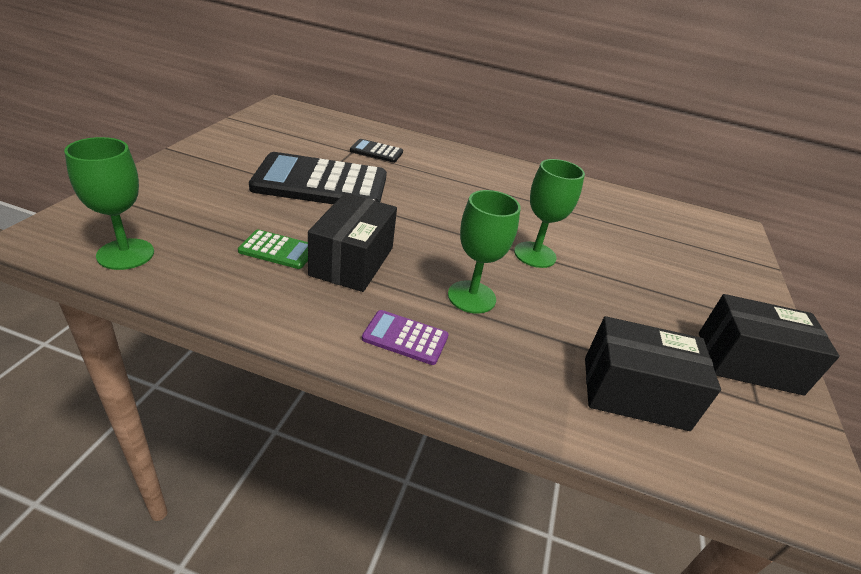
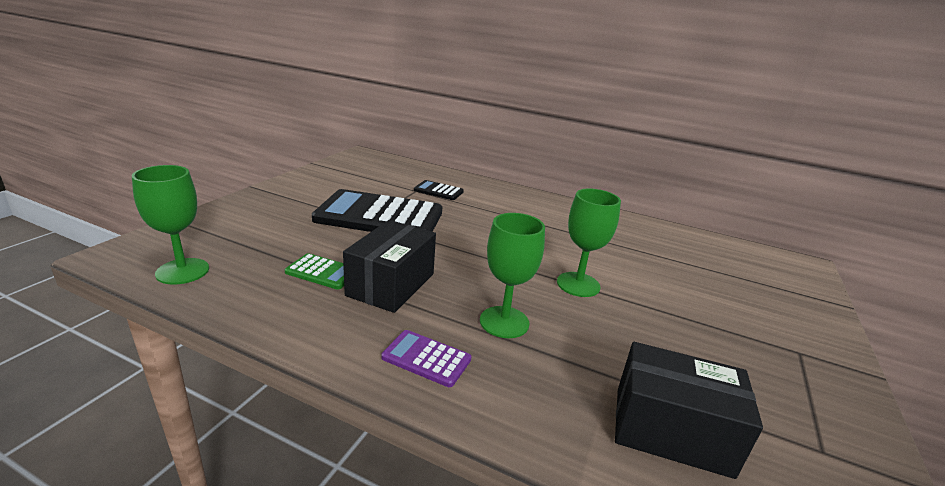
camera: 10 degrees right, 10 degrees down
black box [699,294,840,396] -> none

